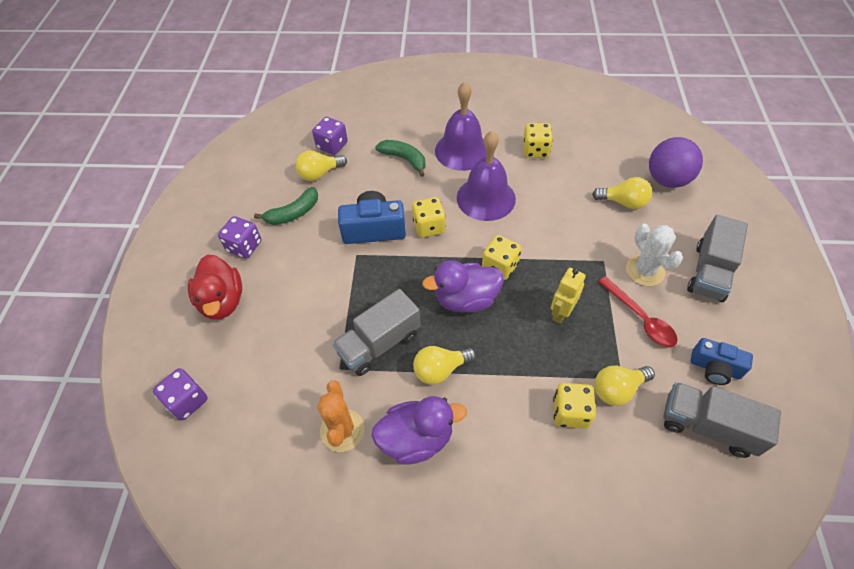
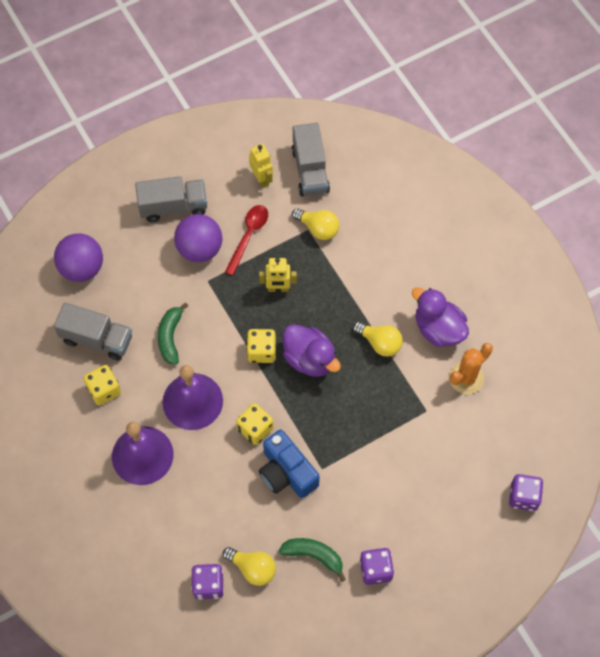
camera: 125 degrees left, 10 degrees up
red duck [188,254,242,320] -> none
grey truck [332,289,421,376] -> grey truck moved to [54,303,132,361]
green banana [375,140,426,177] -> green banana moved to [158,303,188,365]
yellow dice [553,383,596,429] -> none
yellow light bulb [592,177,652,209] -> none
white cactus [626,224,683,286] -> purple ball [174,214,222,262]
blue camera [691,338,753,385] -> yellow robot [249,144,273,188]

